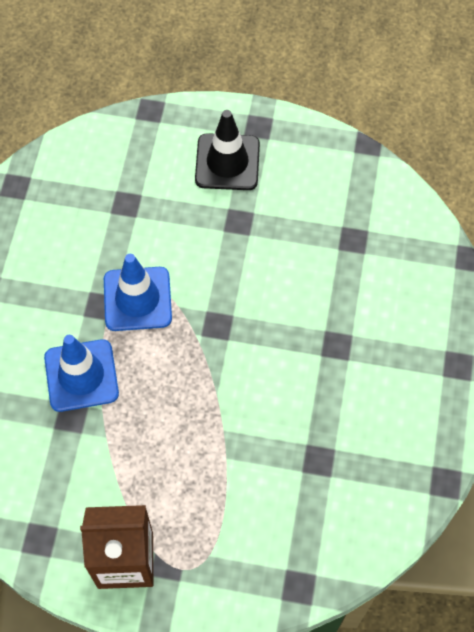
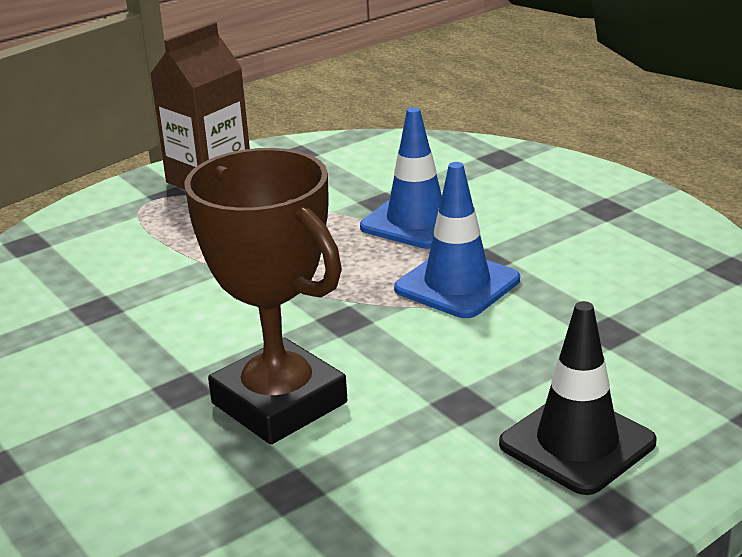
camera: 135 degrees right, 35 degrees down
none -> brown trophy [184,148,347,444]

